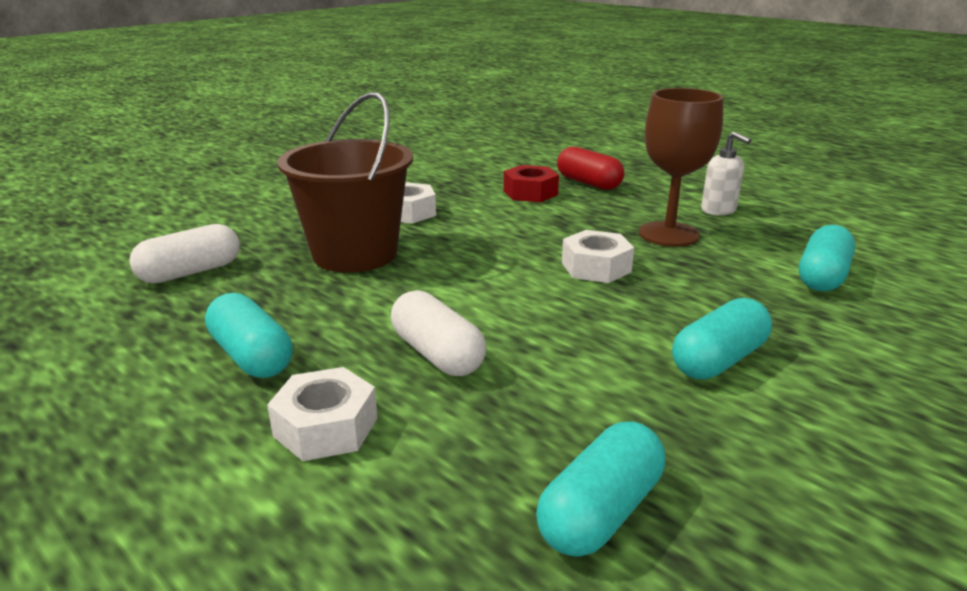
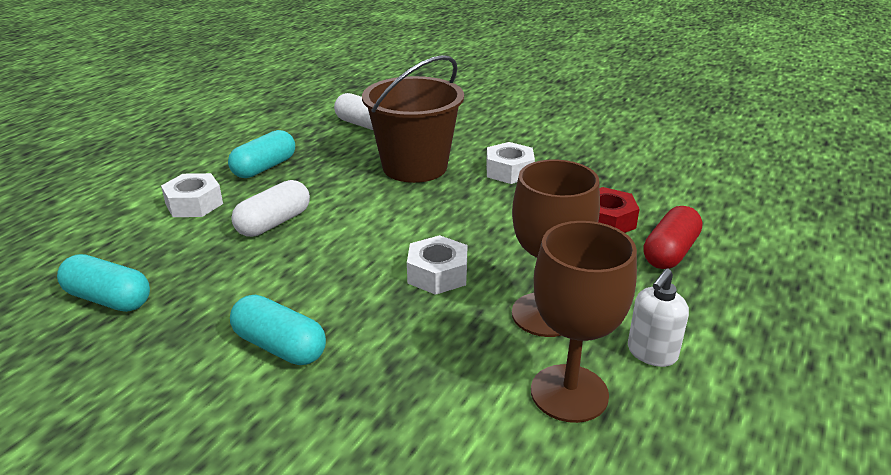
camera: 75 degrees right, 5 degrees up
turquoise capsule [799,225,855,291] -> none
none -> brown goblet [531,221,637,423]

